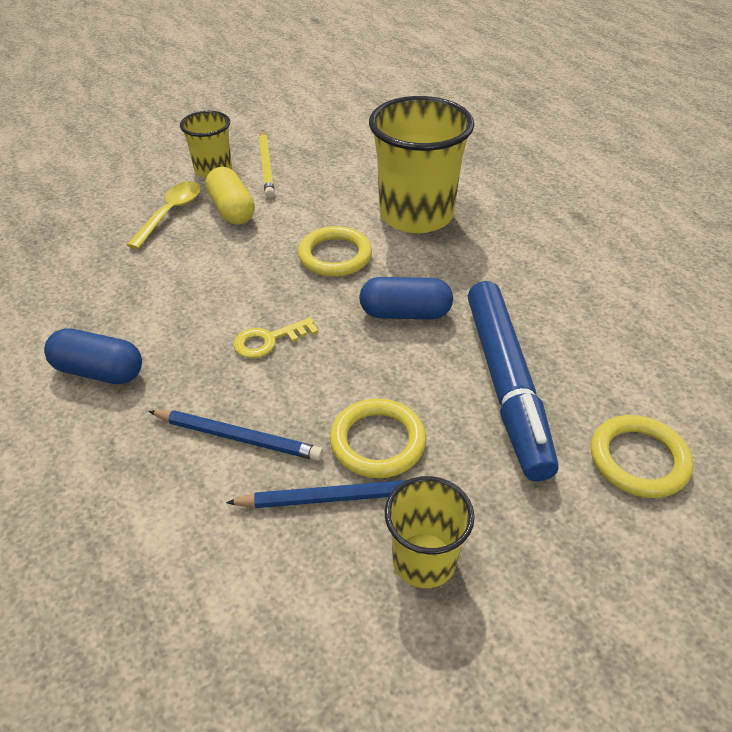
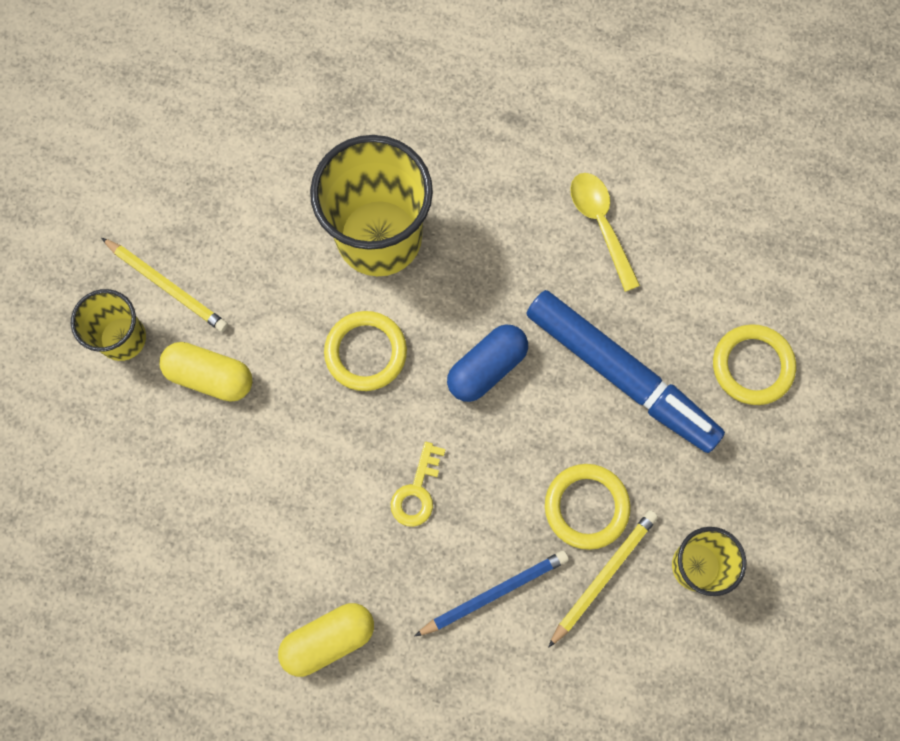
camera: 45 degrees left, 30 degrees up
blue capsule [44,328,142,384] -> yellow capsule [278,603,374,677]
yellow spoon [127,181,200,249] -> yellow spoon moved to [570,173,640,292]
blue pencil [226,480,407,508] -> yellow pencil [548,510,658,648]

